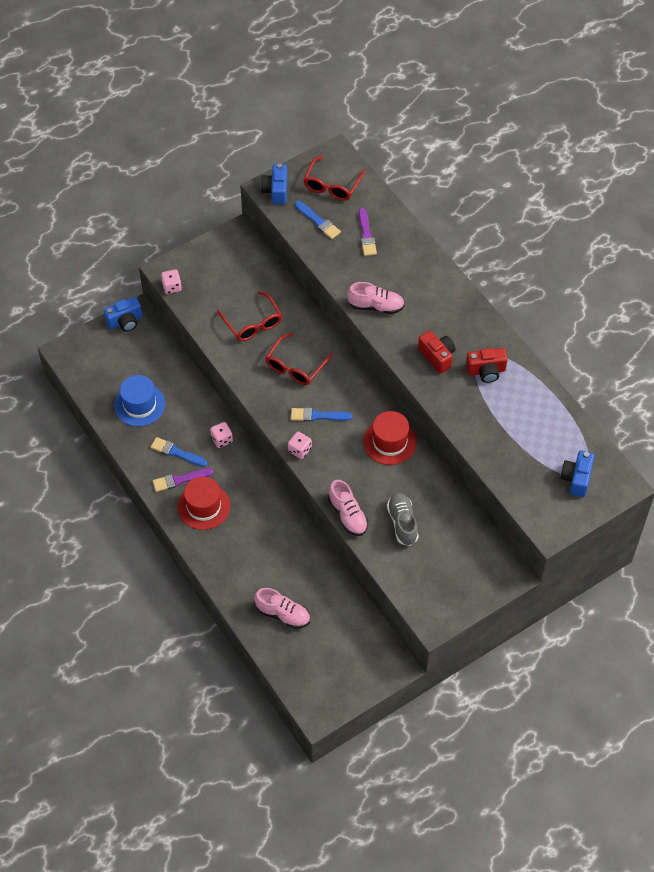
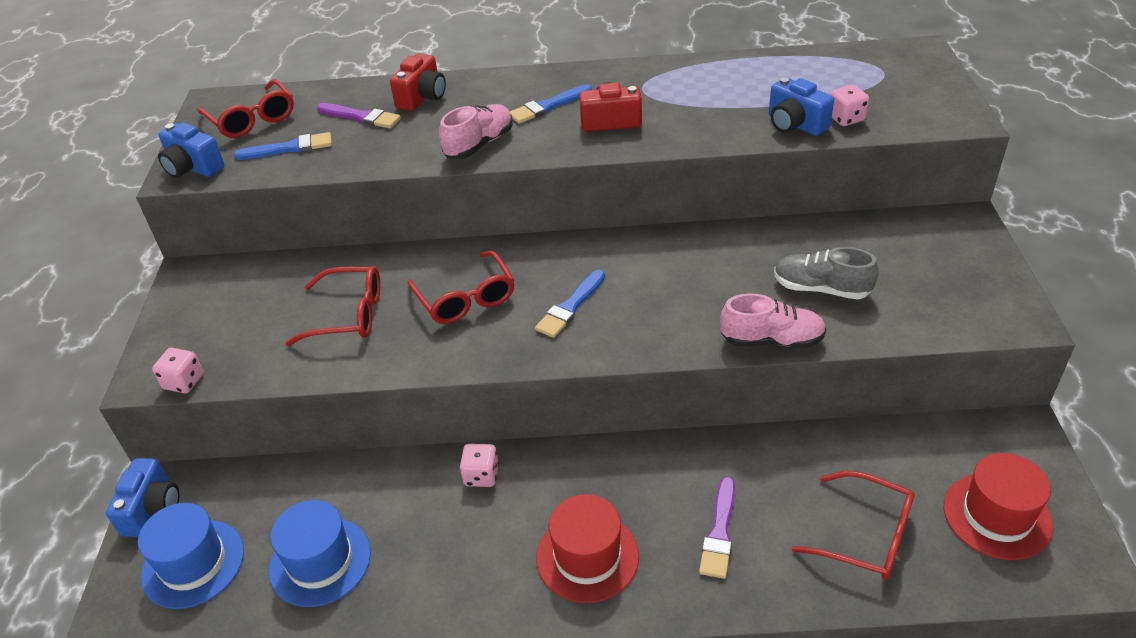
camera: 55 degrees left, 15 degrees down
blue brush [151,437,208,467] -> blue brush moved to [510,84,592,124]
purple brush [153,468,213,492] -> purple brush moved to [699,477,735,579]
pink shoe [254,588,310,629] -> red glasses [792,471,915,580]
pink dice [288,432,312,459] -> pink dice moved to [830,85,869,126]
red hat [363,411,417,465] -> red hat moved to [944,453,1053,560]
red camera [466,348,508,383] -> red camera moved to [390,53,446,111]
blue camera [560,450,594,497] -> blue camera moved to [769,77,834,136]
none -> blue hat [138,503,244,609]

